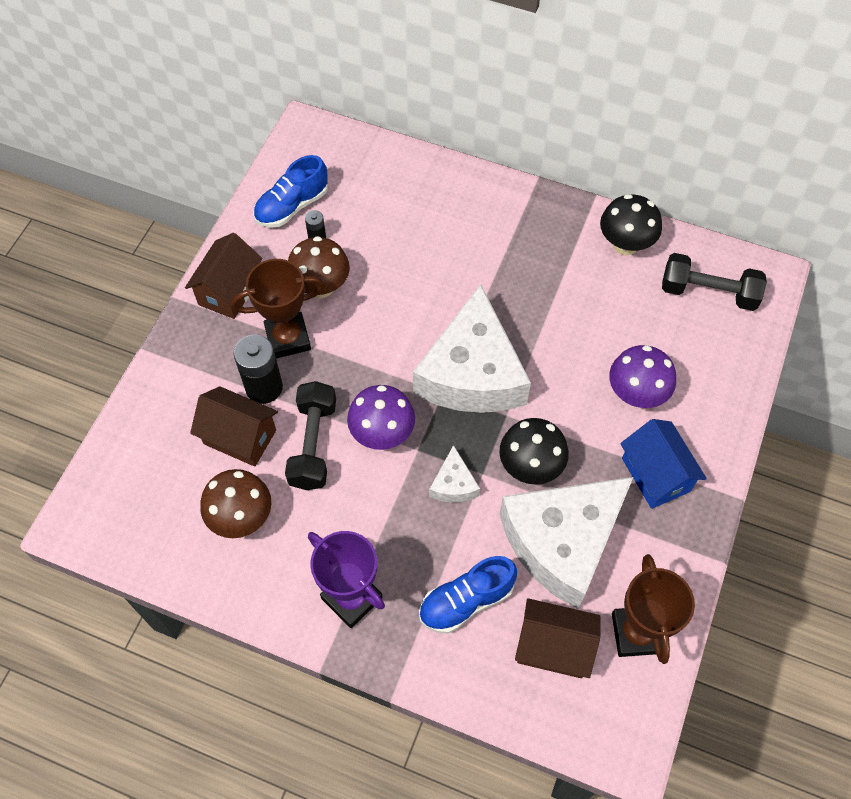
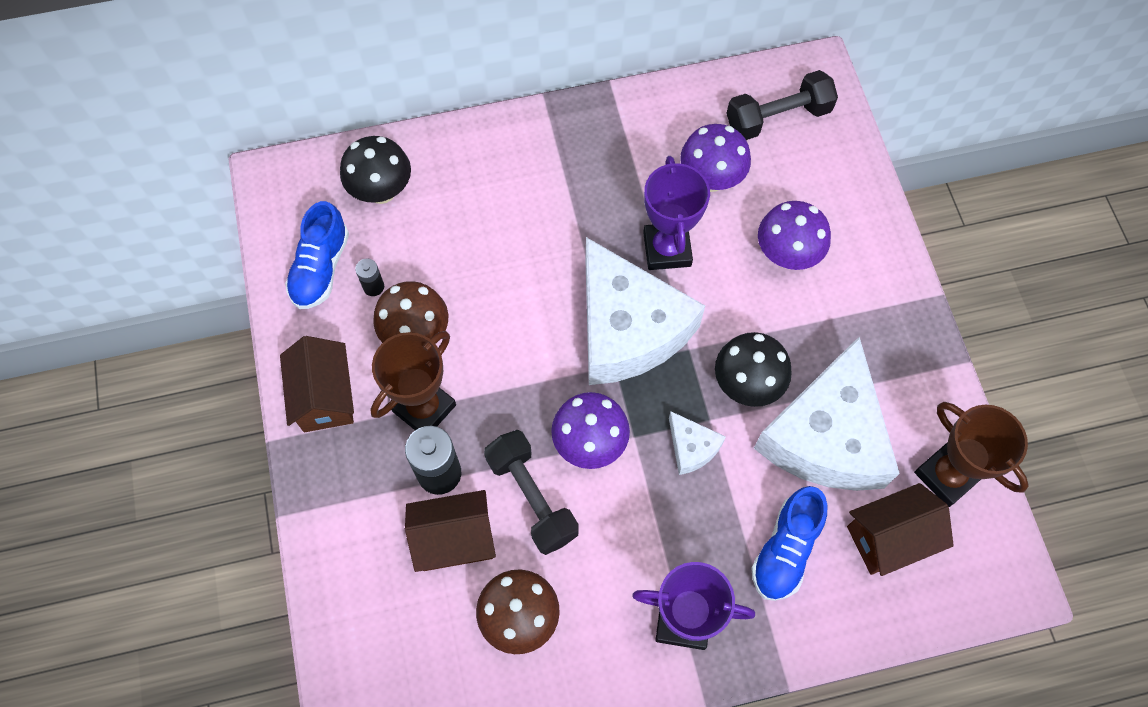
camera: 35 degrees left, 5 degrees up
black mushroom [600,194,662,255] -> black mushroom moved to [340,136,411,204]
blue house [620,419,707,509] -> none
none -> purple trophy [643,156,710,270]
none -> purple mushroom [680,124,751,192]

